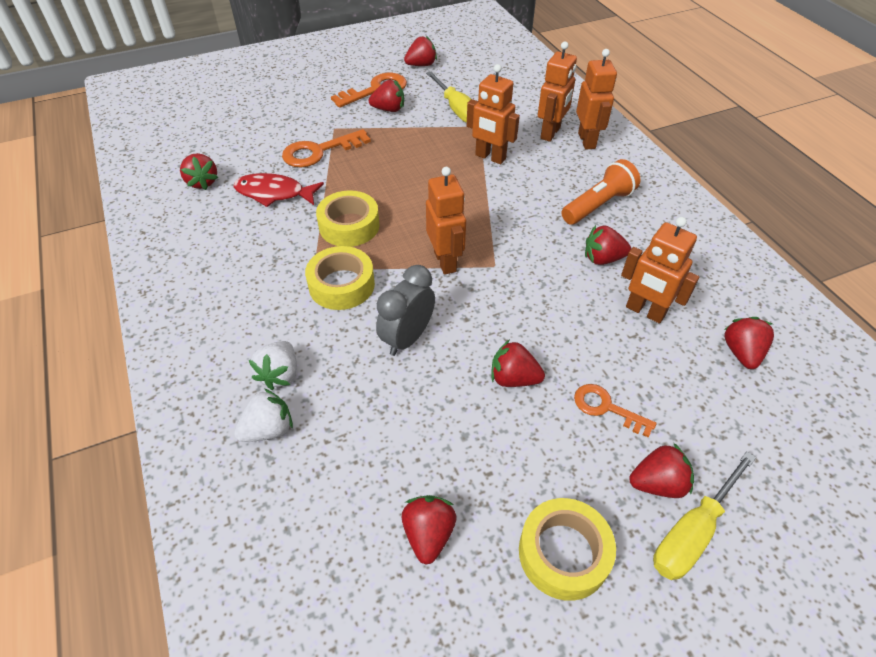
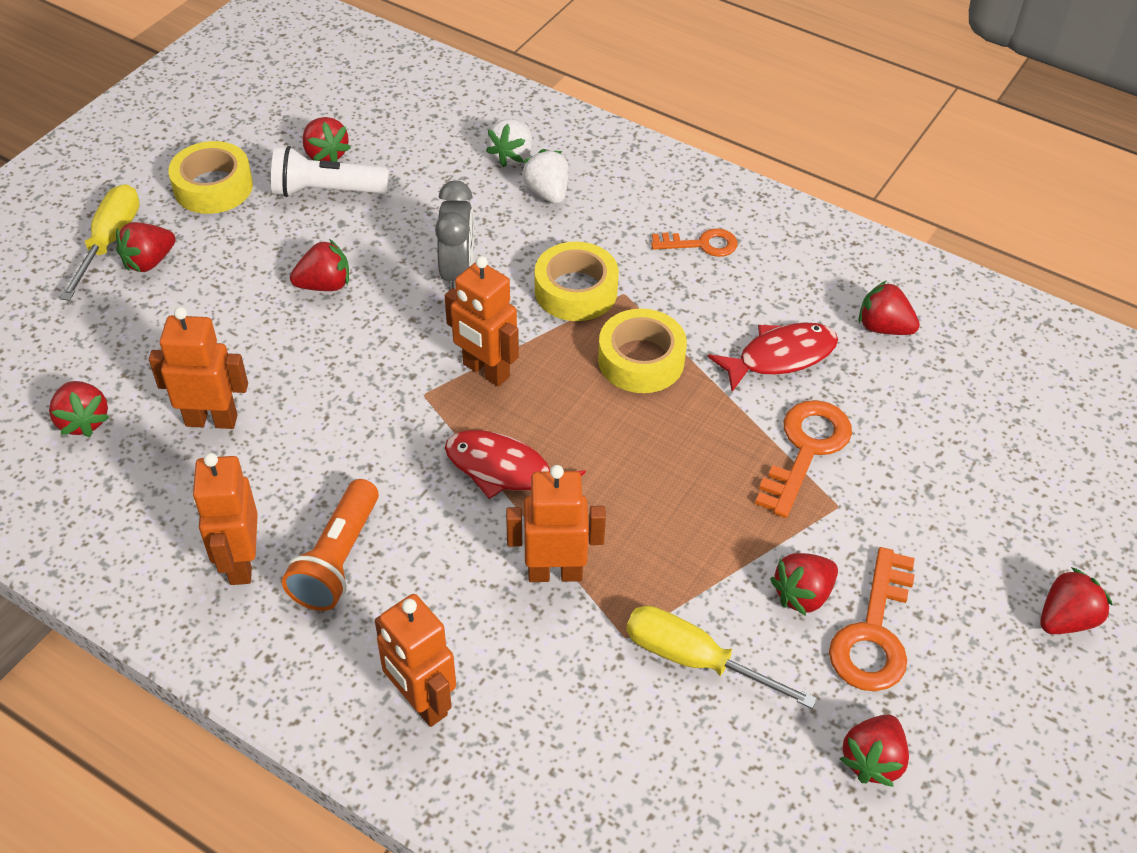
camera: 145 degrees right, 0 degrees up
orange robot [538,41,577,142] -> orange robot moved to [192,453,258,585]
orange key [574,384,656,438] -> orange key moved to [651,228,737,257]
red strawberry [585,225,631,265] -> red strawberry moved to [1040,567,1113,634]
none -> white flashlight [271,146,389,197]
none -> red fish [445,430,586,499]

